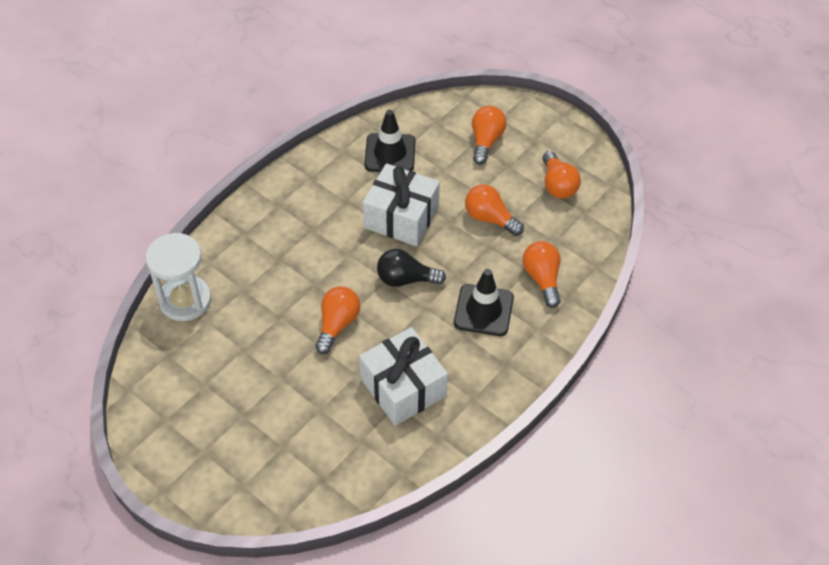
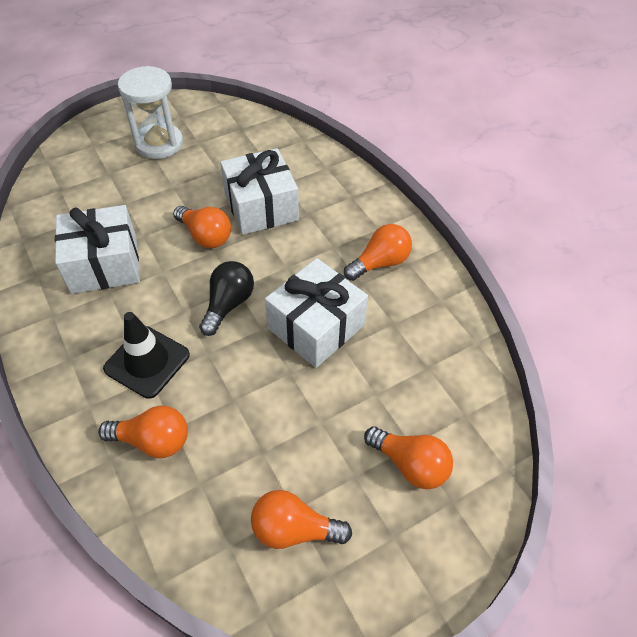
camera: 110 degrees right, 0 degrees up
white hourglass [145,233,212,321] -> white hourglass moved to [118,66,183,159]
black traffic cone [365,110,415,172] -> none
orange light bulb [465,185,524,236] -> orange light bulb moved to [344,224,412,281]
none -> white gift [220,148,299,235]

